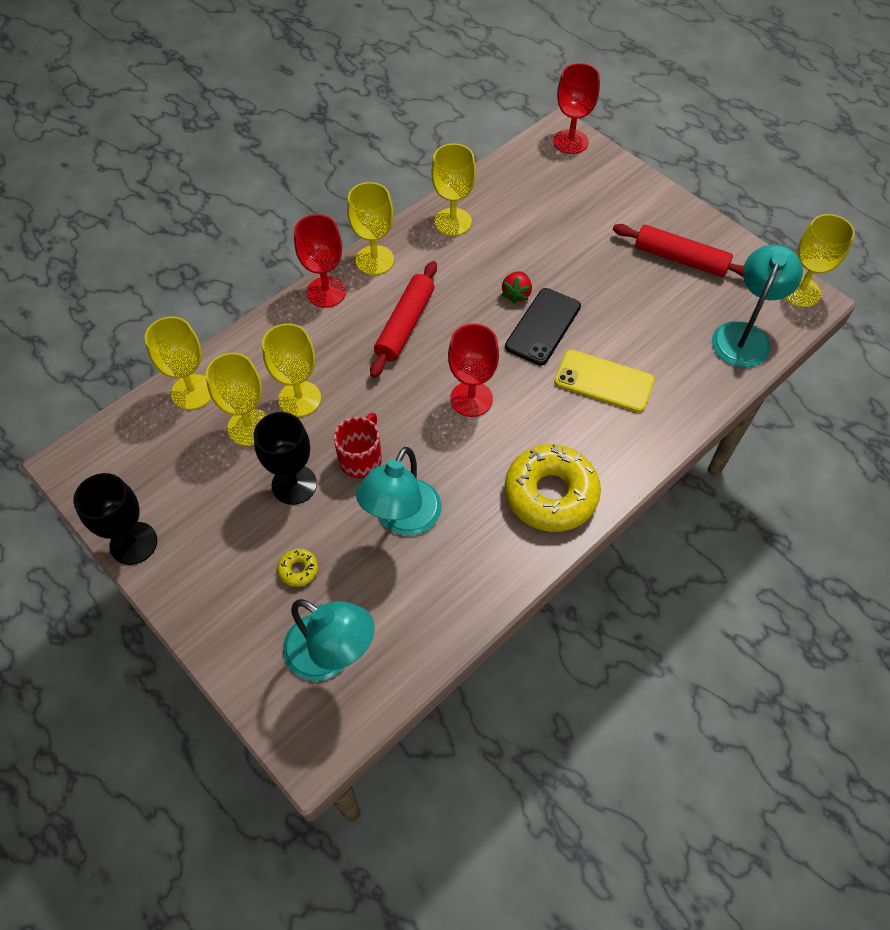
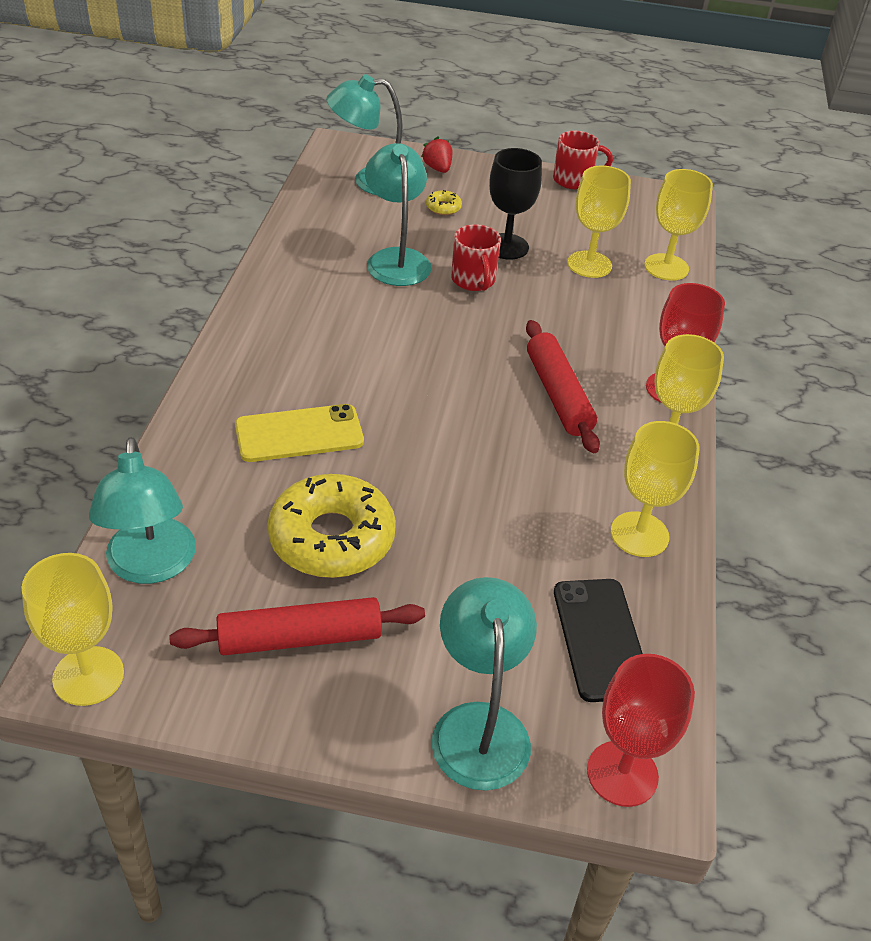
camera: 140 degrees right, 15 degrees down
black goblet [73,473,157,565] -> red mug [553,131,613,189]
yellow goblet [262,323,321,417] -> none
red goblet [448,324,499,417] -> none
red strawberry [501,271,532,304] -> red strawberry moved to [421,137,452,173]
black phone [505,288,581,365] -> black phone moved to [554,579,643,702]
yellow donut [505,444,601,532] -> yellow donut moved to [268,474,396,578]
none -> turquoise lamp [432,577,537,791]

